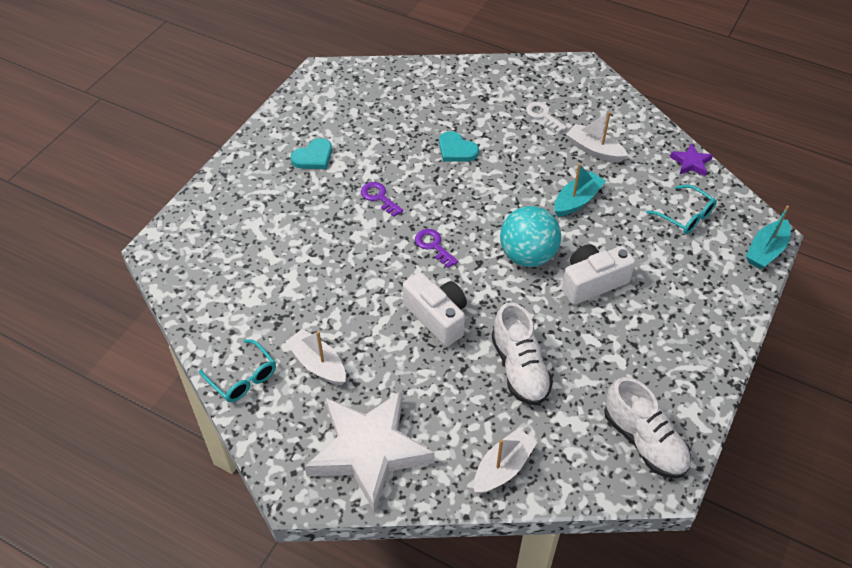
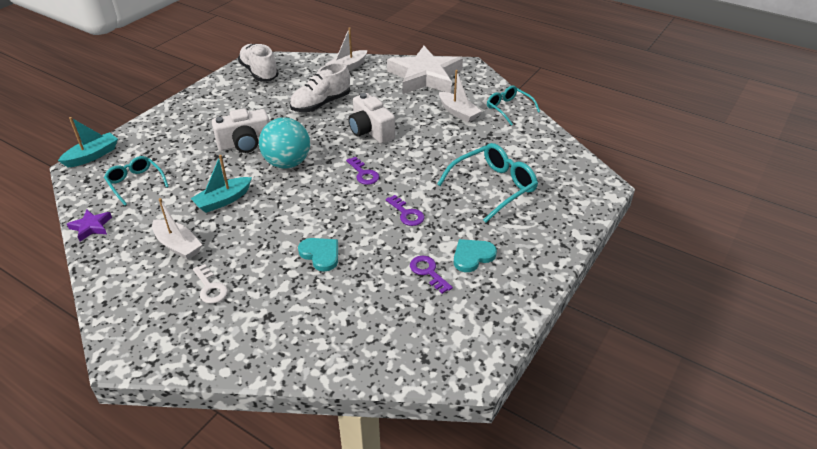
camera: 175 degrees left, 10 degrees down
white shoe [491,302,553,405] -> white shoe turned 120 degrees counterclockwise [290,62,350,112]
none -> purple key [410,256,453,294]
none -> turquoise glasses [437,143,538,223]

